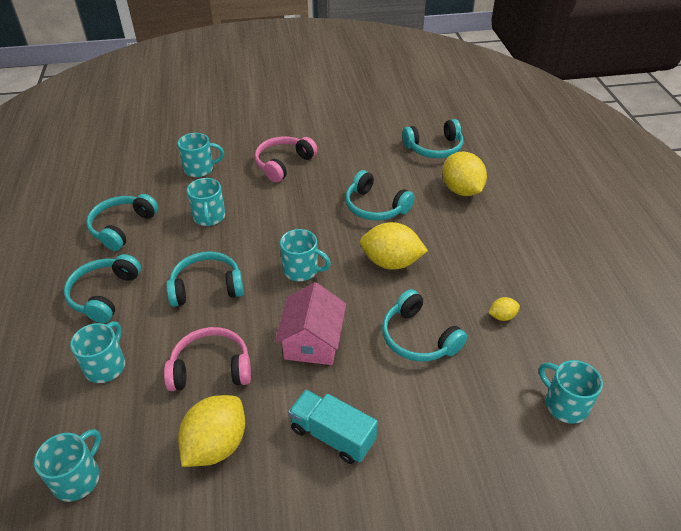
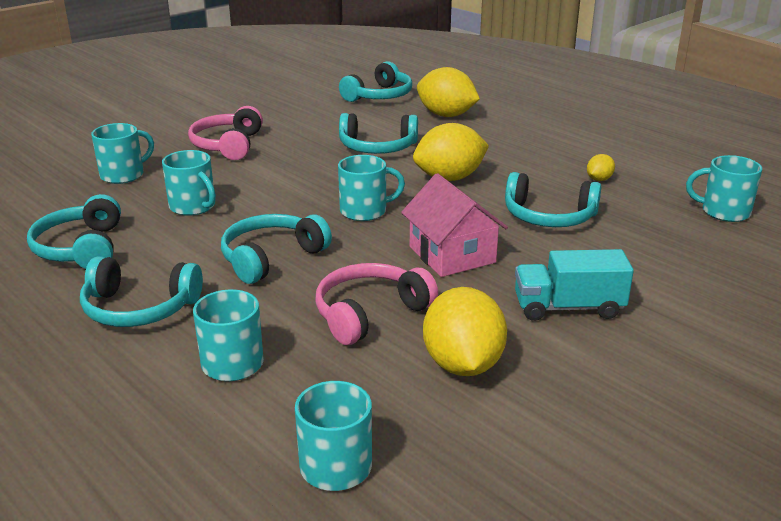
camera: 35 degrees left, 15 degrees down
turquoise headphones [64,254,141,323] -> turquoise headphones turned 60 degrees counterclockwise [80,256,203,327]

